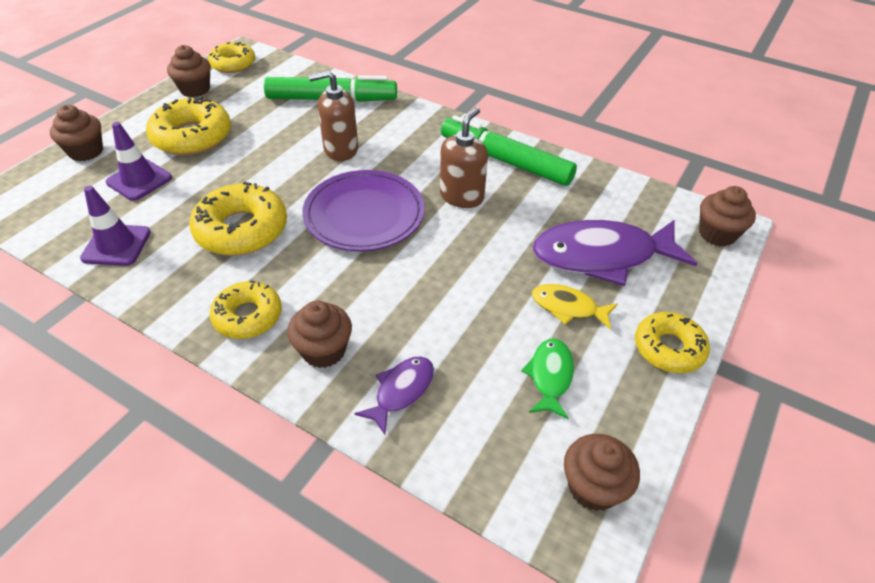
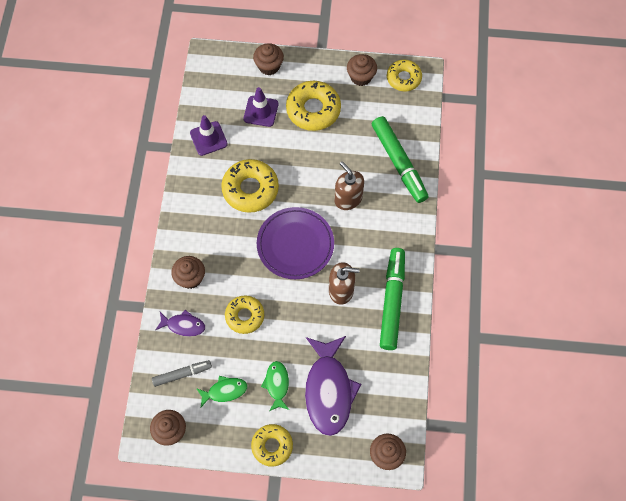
camera: 65 degrees right, 20 degrees up
yellow donut [210,280,282,339] -> yellow donut moved to [225,295,264,334]
yellow fish [532,284,617,330] -> green fish [261,361,289,411]
purple fish [533,220,697,286] -> purple fish turned 150 degrees counterclockwise [305,336,361,436]
none -> grey marker [152,360,212,387]

